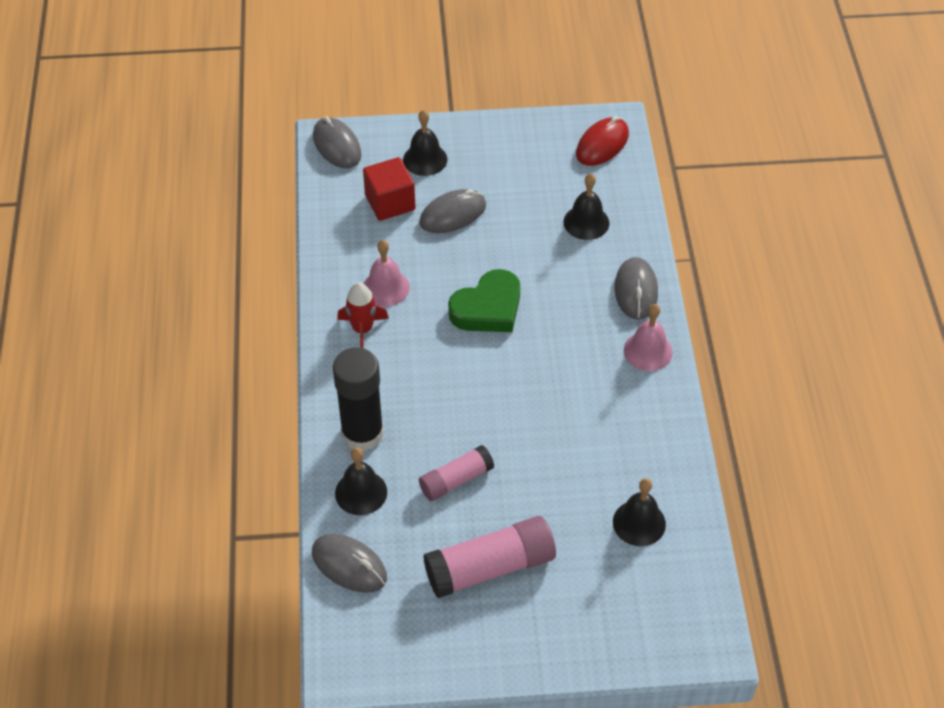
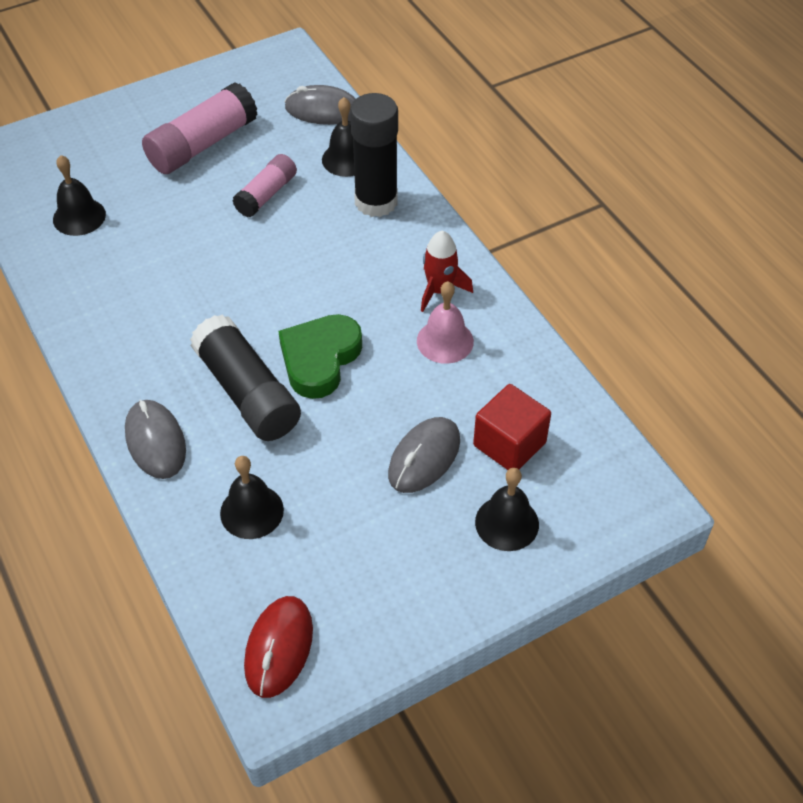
camera: 155 degrees right, 0 degrees up
grey mouse [313,116,362,168] -> none
pink bell [624,304,673,371] -> none
none -> black glue stick [190,314,301,441]

